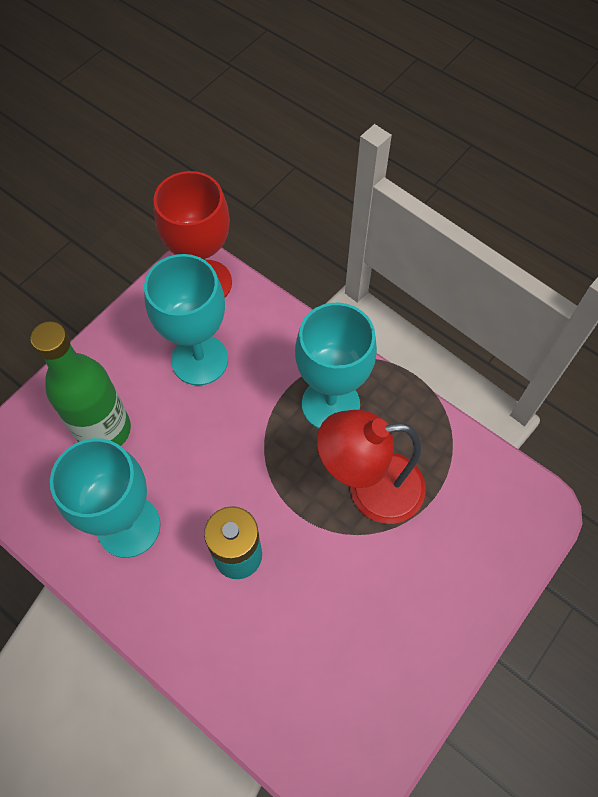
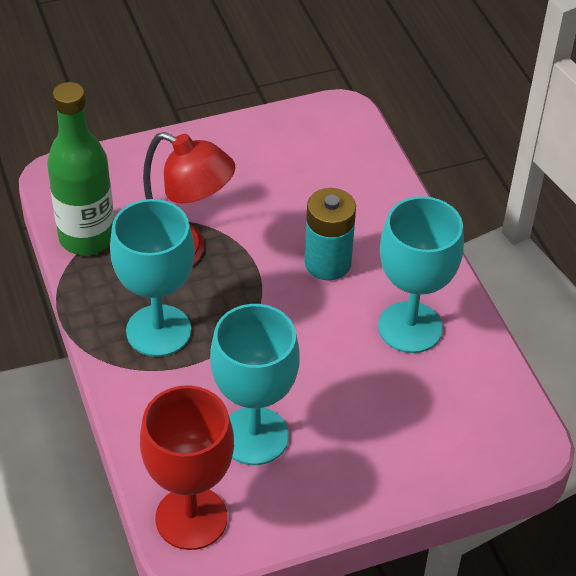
camera: 150 degrees left, 15 degrees down
green bottle [31,321,131,446] -> green bottle moved to [47,82,114,255]

